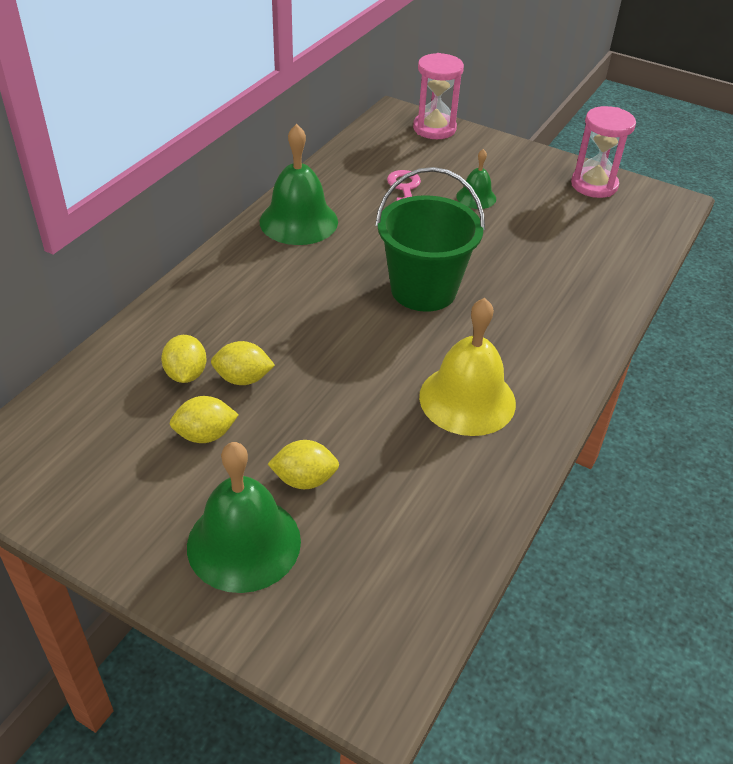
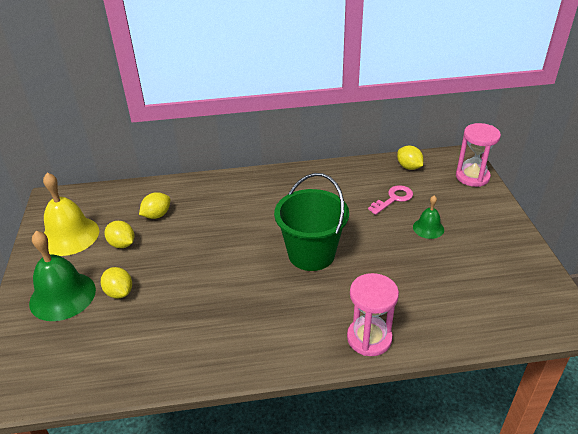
camera: 55 degrees right, 5 degrees down
yellow lemon [211,341,275,385] -> yellow lemon moved to [397,146,423,170]
green bell [260,124,338,245] -> none
yellow bell [419,298,516,436] -> yellow bell moved to [43,173,99,256]
pink hourglass [571,106,636,198] -> pink hourglass moved to [347,273,399,356]

